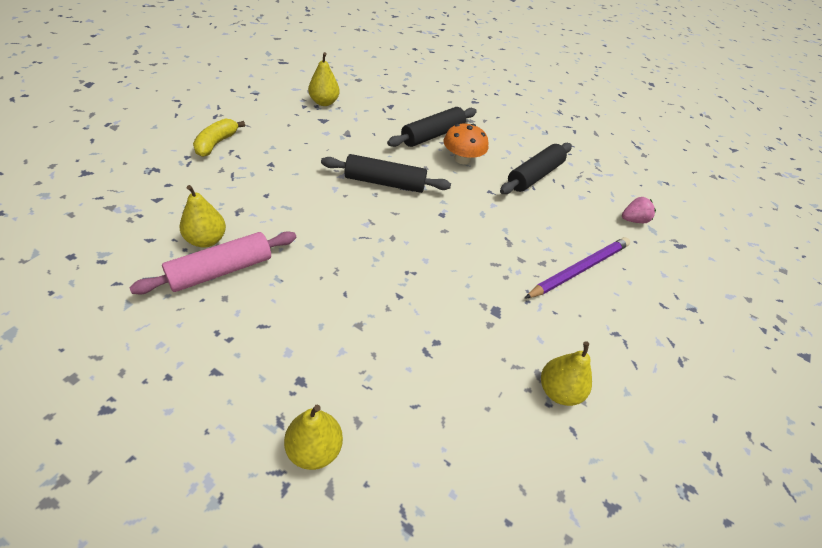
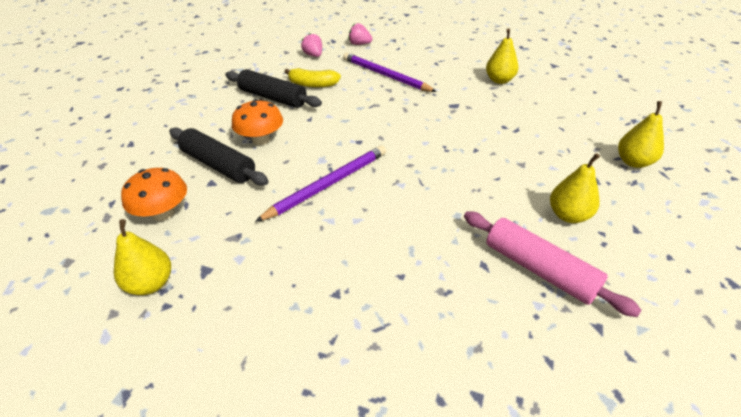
camera: 95 degrees left, 5 degrees down
yellow pear [180,185,226,248] -> yellow pear moved to [550,153,600,223]
yellow banana [193,119,245,157] -> yellow banana moved to [285,68,341,87]
black rolling pin [321,154,451,193] -> purple pencil [255,145,386,222]
none -> orange mushroom [121,168,187,221]
none -> pink strawberry [348,23,372,45]

